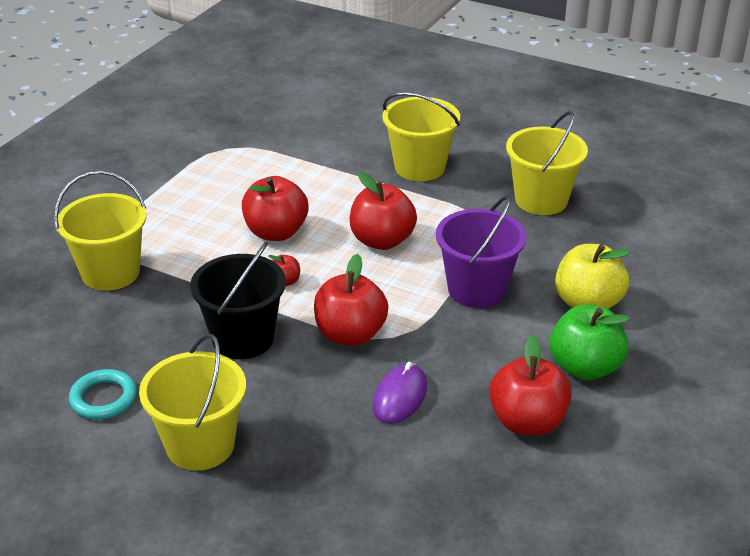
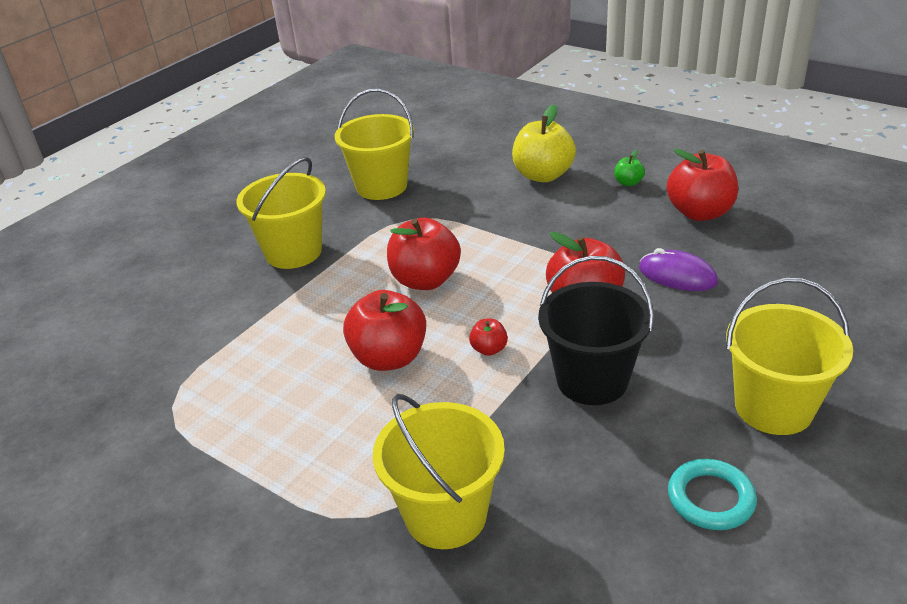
camera: 80 degrees left, 0 degrees up
purple bucket [436,195,527,308] -> none
green apple [549,305,630,380] -> green apple [614,150,645,186], size x0.47

